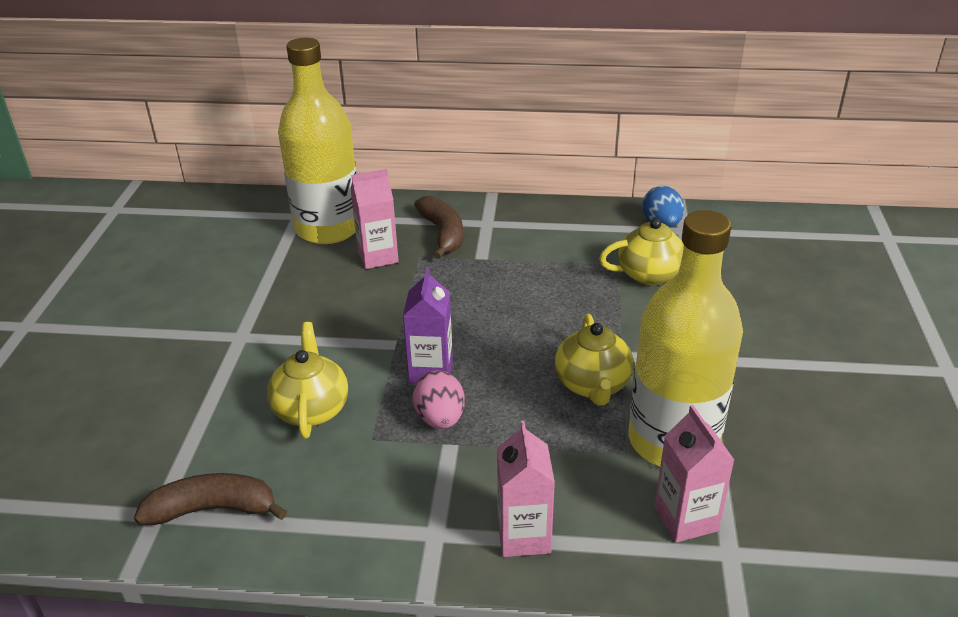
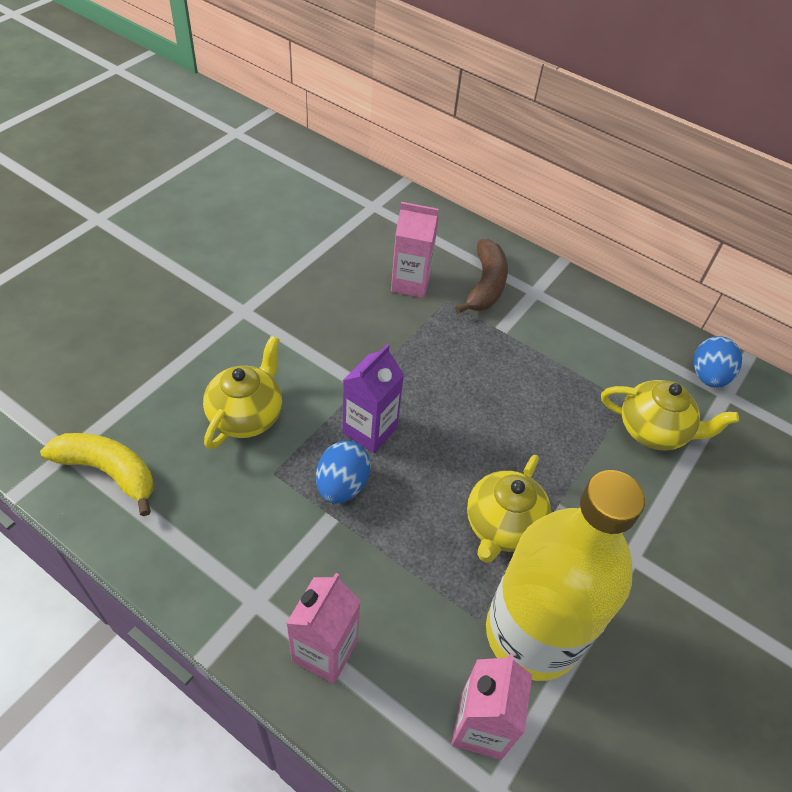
camera: 25 degrees right, 15 degrees up
brown banana [134,473,287,525] -> yellow banana [40,433,153,516]
yellow bottle [278,38,357,244] -> none
pink egg [413,370,465,429] -> blue egg [316,441,371,504]

